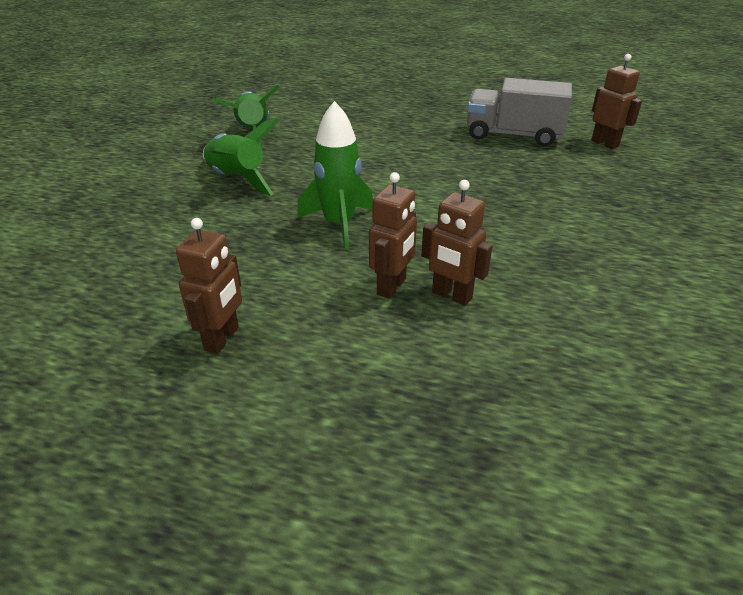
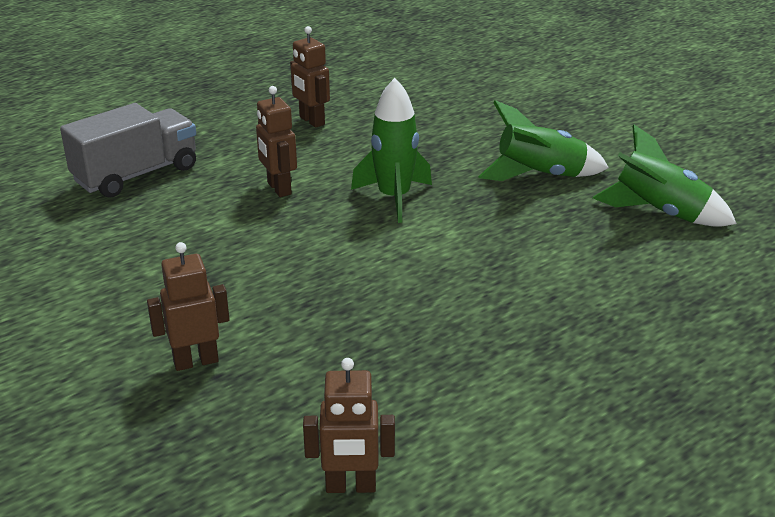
camera: 125 degrees right, 5 degrees down
brown robot [421,180,492,306] -> brown robot moved to [147,242,230,371]
grey truck [467,78,572,146] -> grey truck moved to [60,103,196,198]

